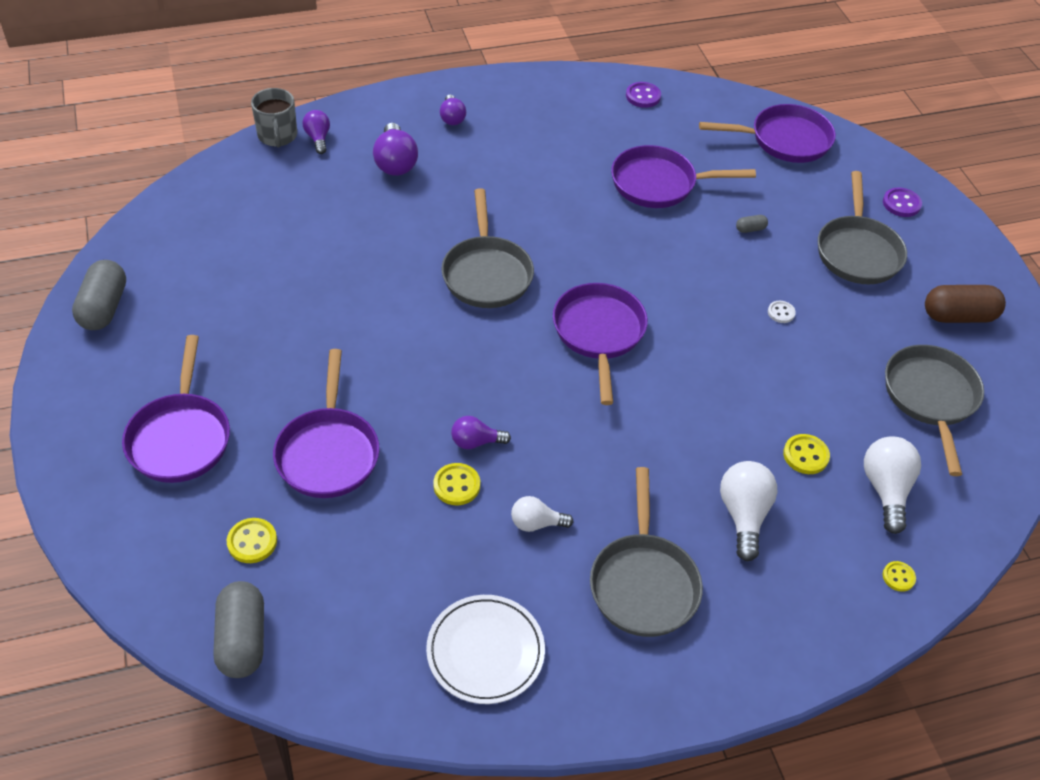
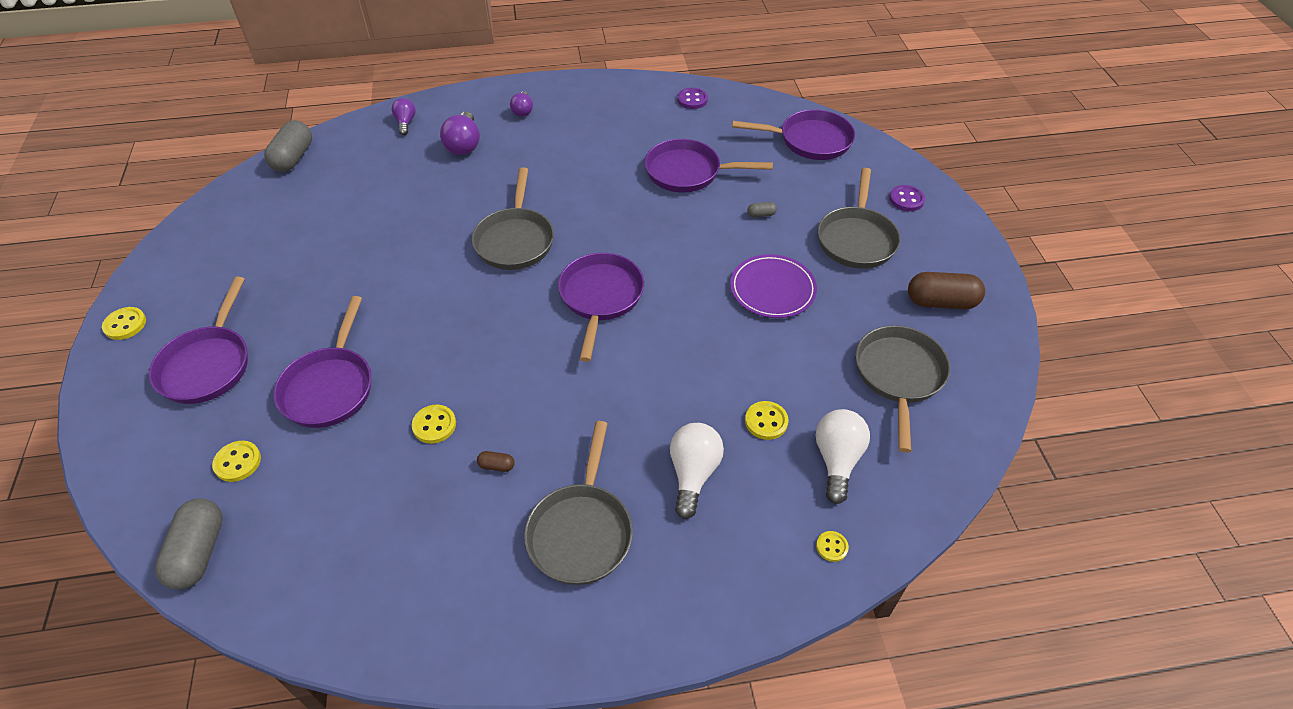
camera: 10 degrees right, 0 degrees up
grey capsule [72,260,126,330] -> grey capsule moved to [264,120,312,172]
grey mug [251,88,297,148] -> none
white plate [426,595,545,704] -> none
purple light bulb [451,416,511,449] -> none
white light bulb [511,496,573,532] -> brown capsule [477,451,515,472]
white button [768,301,796,323] -> purple plate [730,254,817,318]
none -> yellow button [102,307,146,340]

